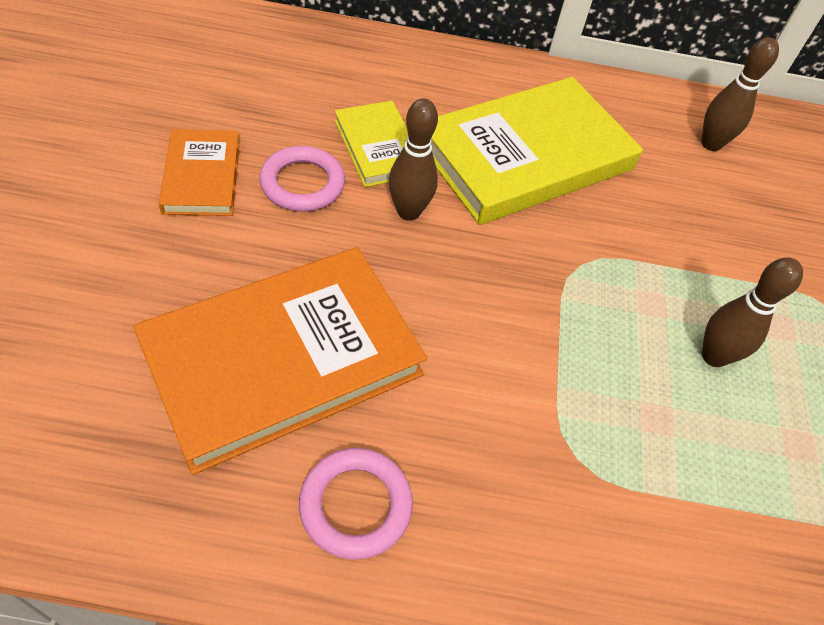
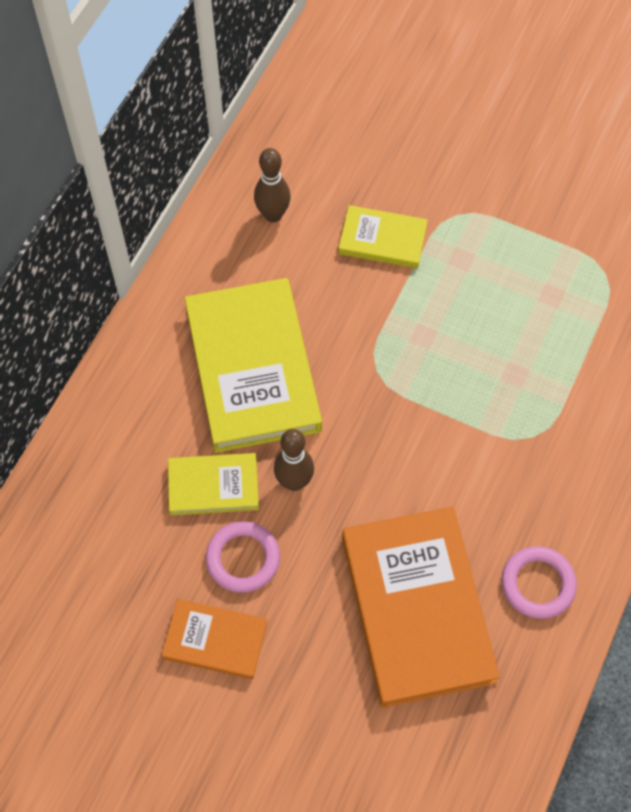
camera: 65 degrees left, 10 degrees up
brown bowling pin [702,257,803,367] -> none
none -> yellow book [338,205,428,269]

